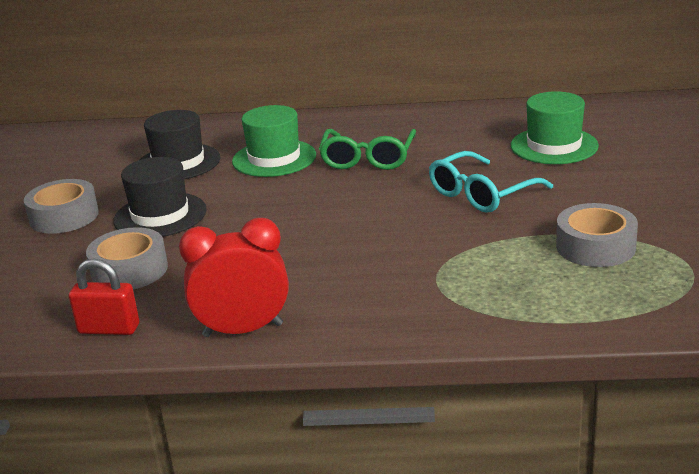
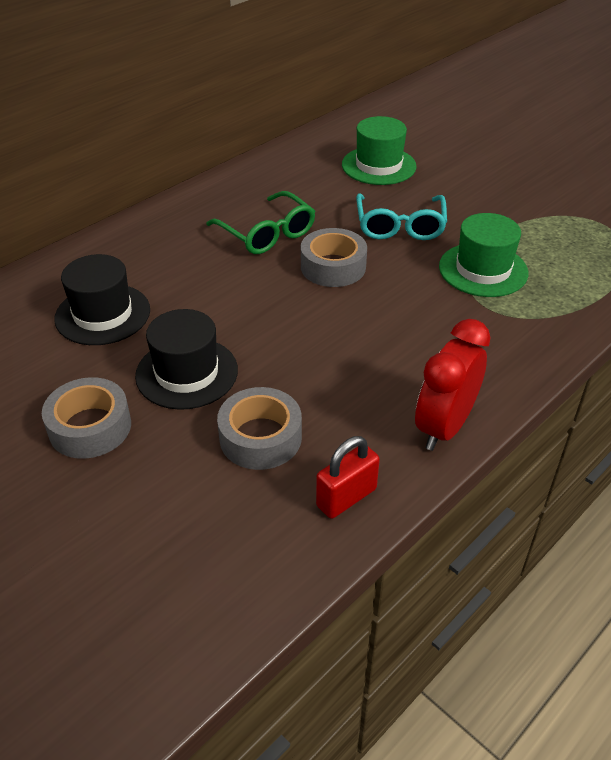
camera: 50 degrees left, 15 degrees up
green hat [232,105,316,177] -> green hat moved to [439,213,528,297]
grey tape [556,203,638,267] -> grey tape moved to [301,228,367,287]

